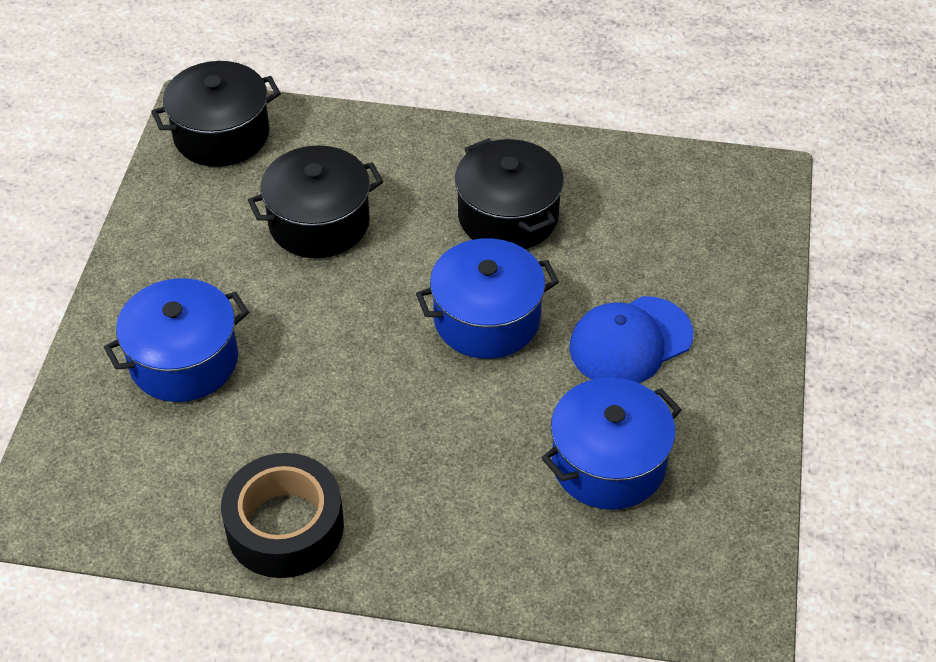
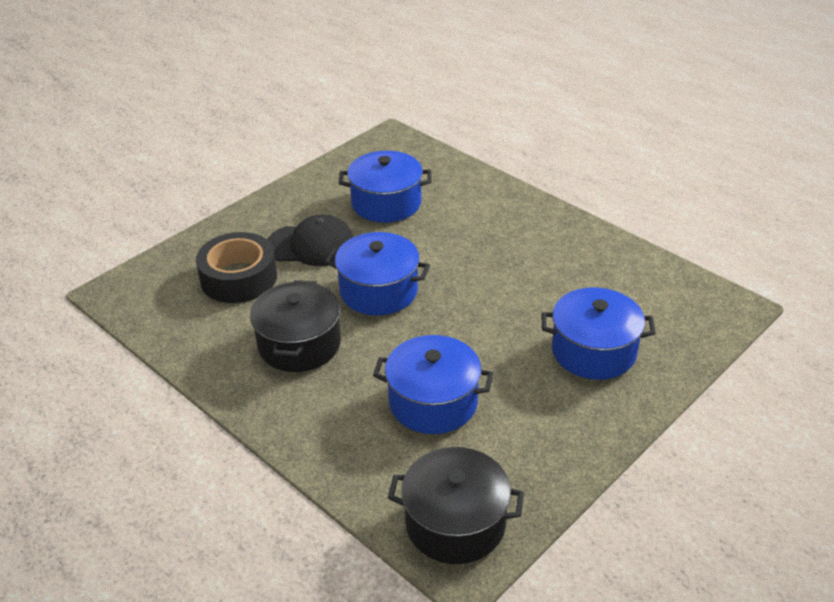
camera: 145 degrees left, 10 degrees down
black tape [221,453,344,578] -> black tape moved to [196,232,277,303]
black pot [248,145,383,258] -> blue pot [373,335,493,434]
blue cap [569,296,693,383] -> black cap [267,214,354,266]

